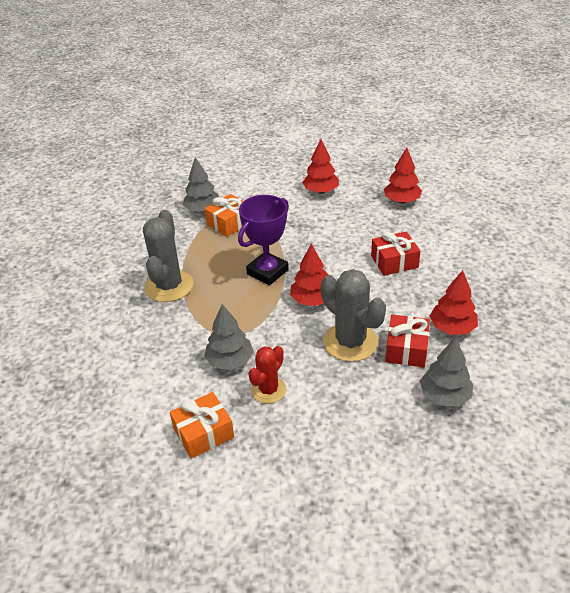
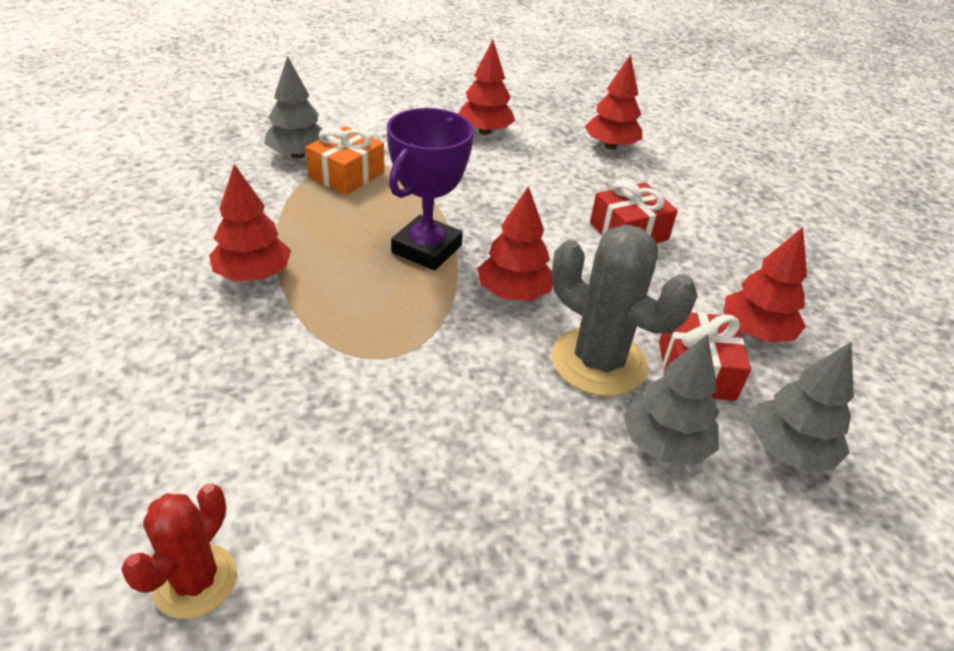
camera: 15 degrees left, 0 degrees up
grey cactus [143,210,194,302] -> red tree [209,164,291,282]
orange gift [170,392,234,459] -> none
grey tree [204,304,254,370] -> grey tree moved to [623,334,719,466]
red cactus [248,346,286,404] -> red cactus moved to [121,483,237,619]

